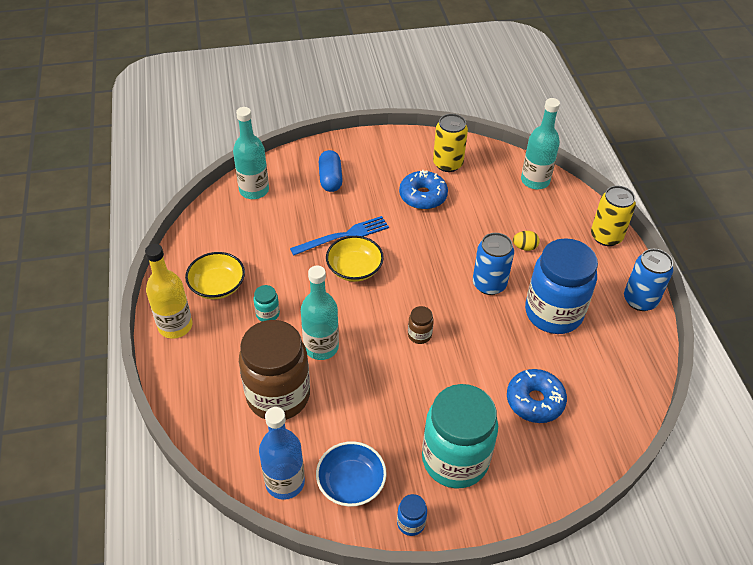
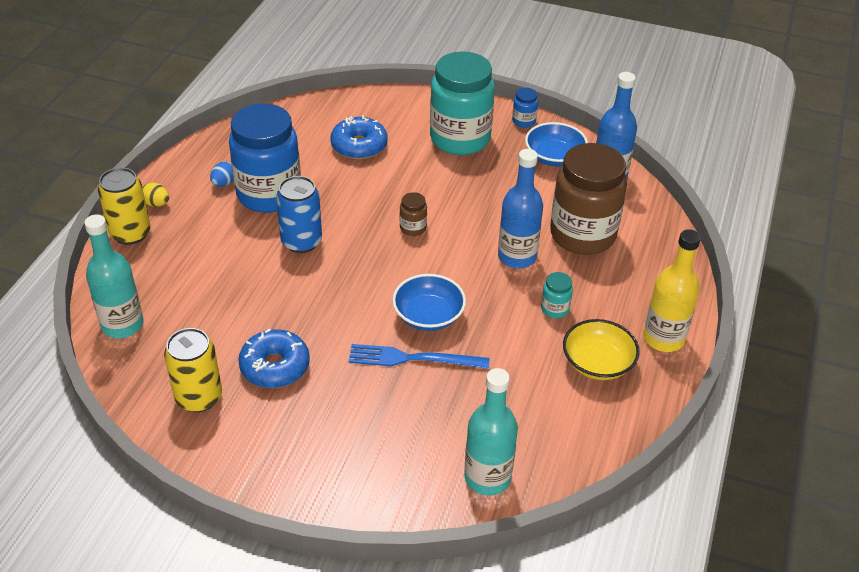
camera: 150 degrees left, 5 degrees down
turquoise bottle [301,265,339,360] -> blue bottle [498,149,543,268]
blue capsule [319,150,343,192] -> none
yellow bowl [326,236,384,282] -> blue bowl [392,274,466,331]
yellow egg [513,231,540,251] -> yellow egg moved to [142,182,169,207]
blue can [624,249,674,311] -> none
none -> blue egg [210,162,234,187]

